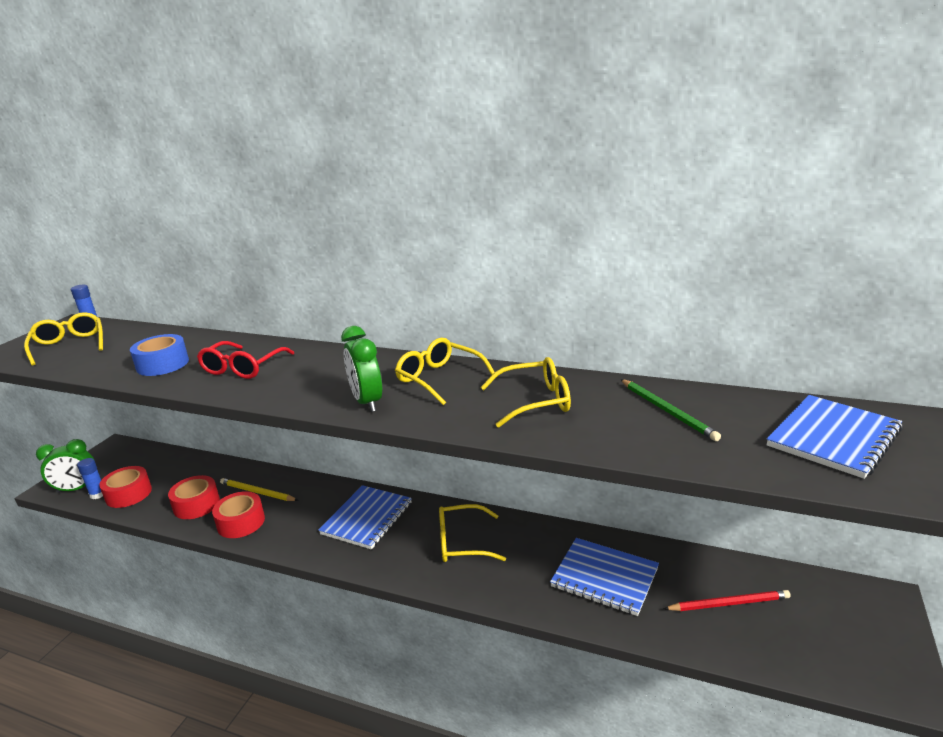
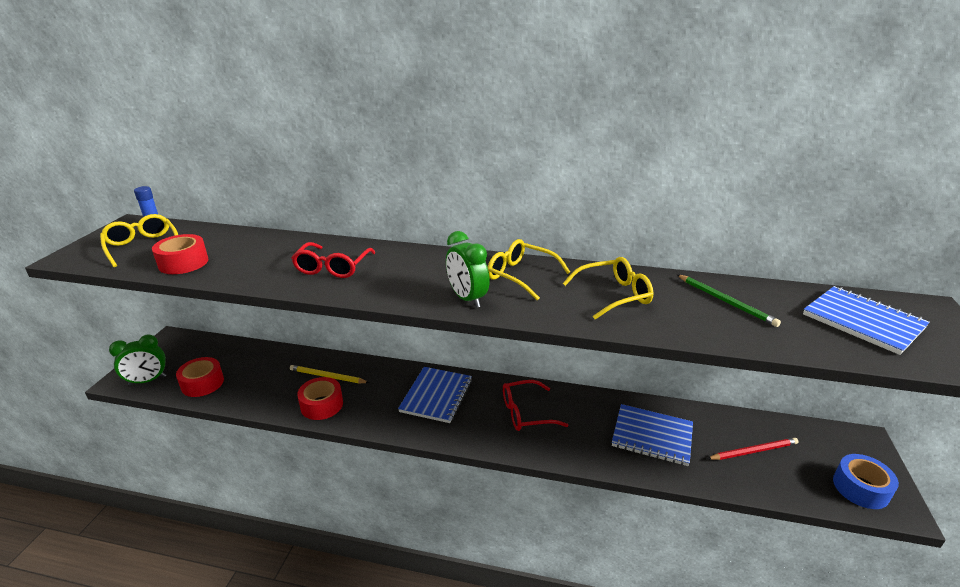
camera: 10 degrees left, 5 degrees up
blue glue stick [77,458,103,499] -> none
blue tape [130,334,189,376] -> blue tape moved to [833,454,899,509]
red tape [168,475,220,519] -> red tape moved to [152,234,208,274]
yellow glasses [439,504,506,562] -> red glasses [503,380,568,431]
blue notebook [767,395,903,479] -> blue notebook turned 75 degrees counterclockwise [803,286,930,355]

